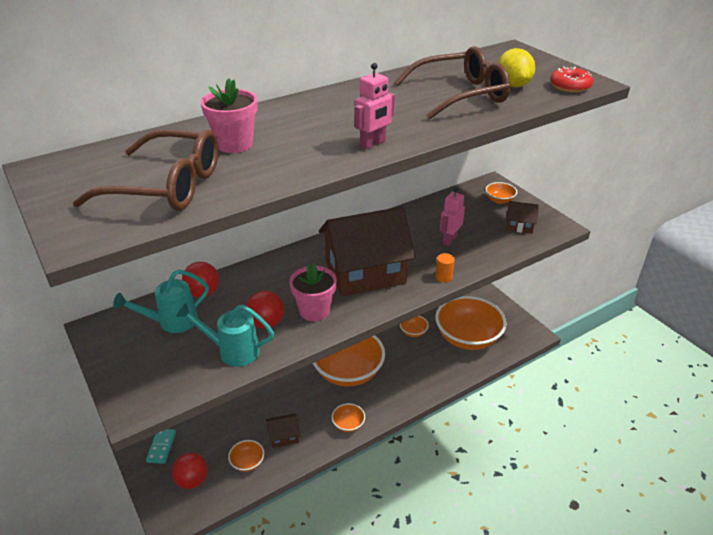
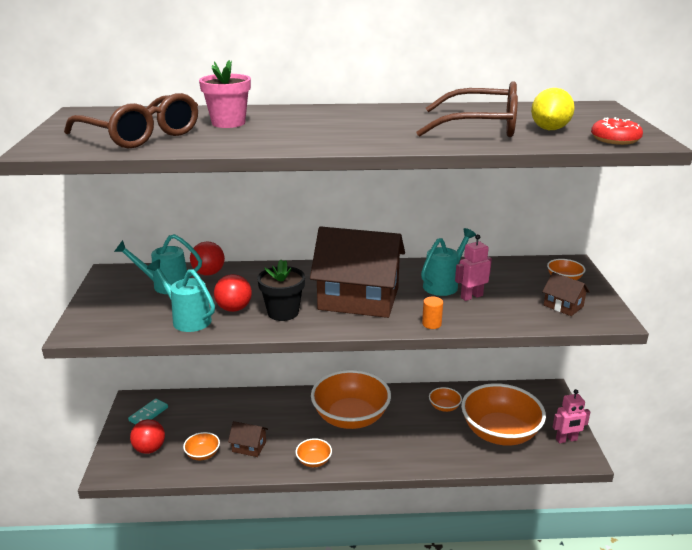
camera: 30 degrees right, 10 degrees down
pink flower pot [289,264,337,321] -> black flower pot [257,260,305,321]
pink robot [355,63,395,150] -> pink robot moved to [553,389,590,443]
none -> turquoise watering can [421,228,476,296]

